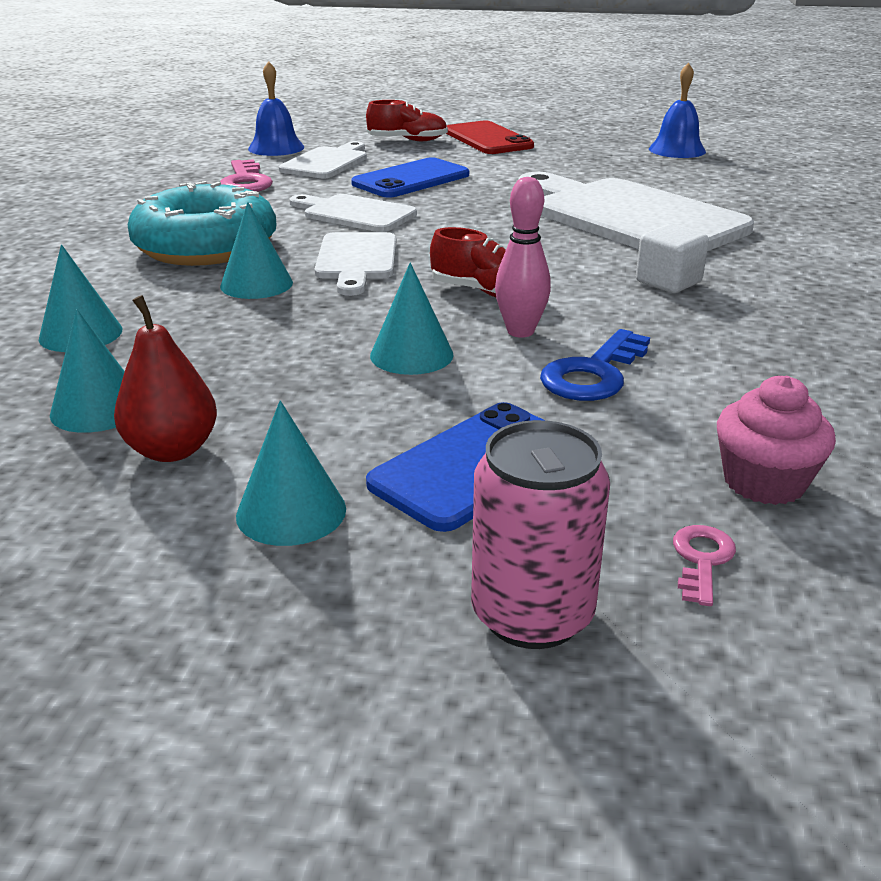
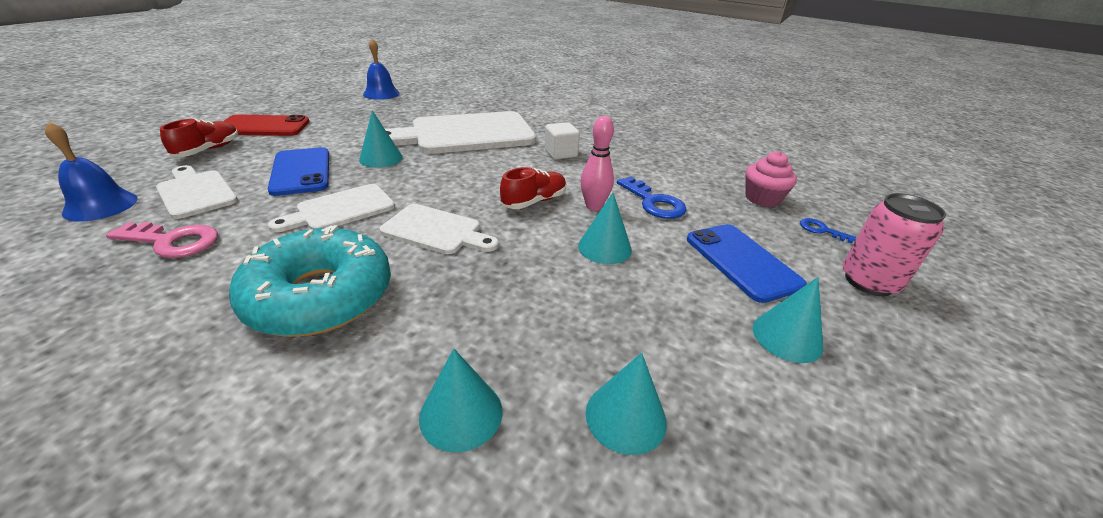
camera: 70 degrees left, 5 degrees up
red pear [114,295,217,462] -> none
turquoise cone [220,202,293,299] -> turquoise cone moved to [359,111,403,168]
pink key [673,525,736,606] -> blue key [800,218,856,243]

